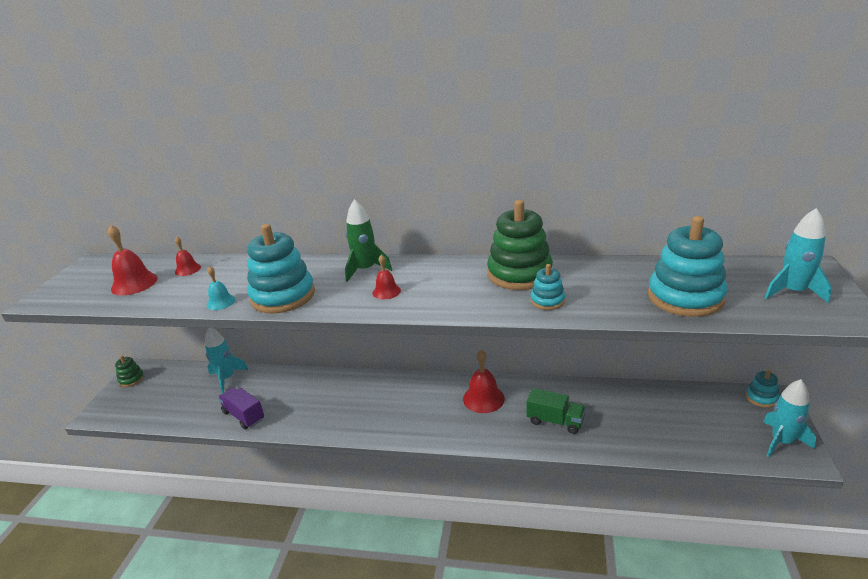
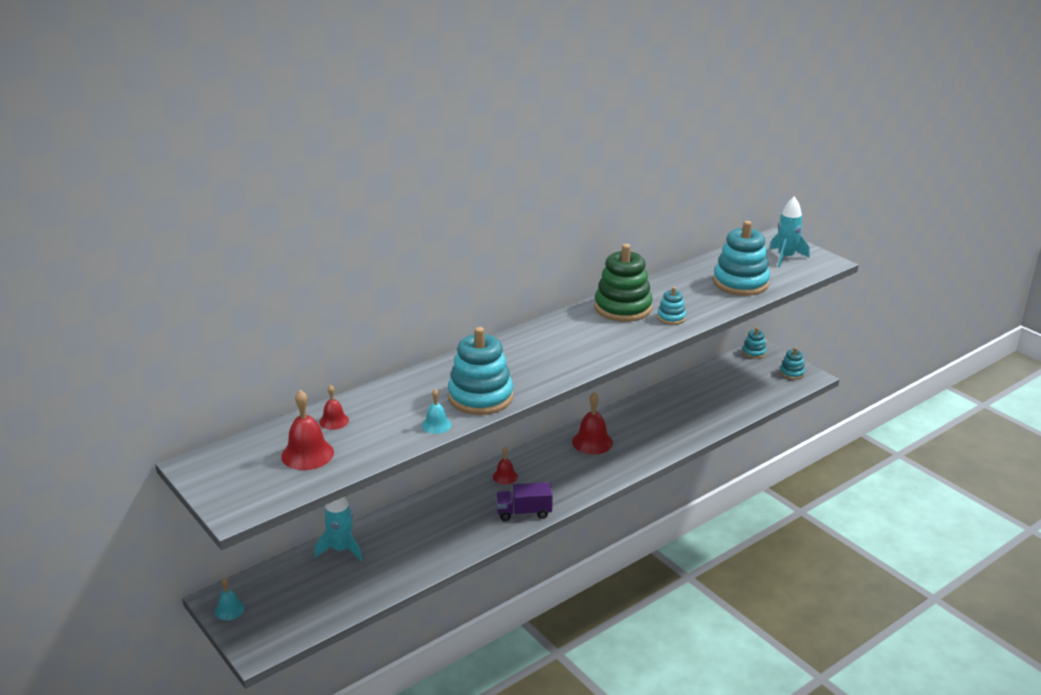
camera: 50 degrees left, 0 degrees up
green stacking toy [115,355,144,387] -> turquoise bell [215,578,245,620]
purple truck [218,387,264,429] -> purple truck moved to [496,482,553,521]
green rocket [345,199,392,282] -> none
red bell [373,255,401,299] -> red bell moved to [493,447,518,484]
green truck [526,388,586,434] -> none
turquoise rocket [763,379,816,457] -> turquoise stacking toy [780,347,805,380]

